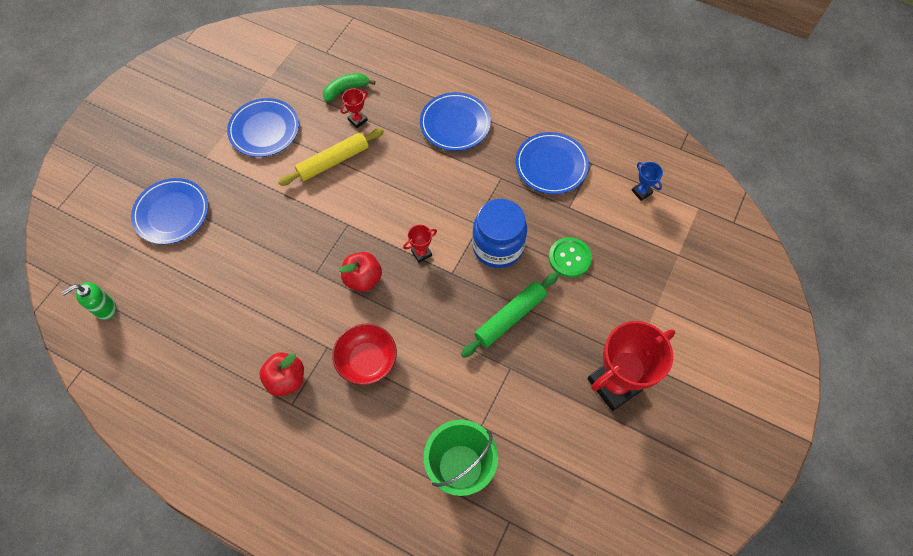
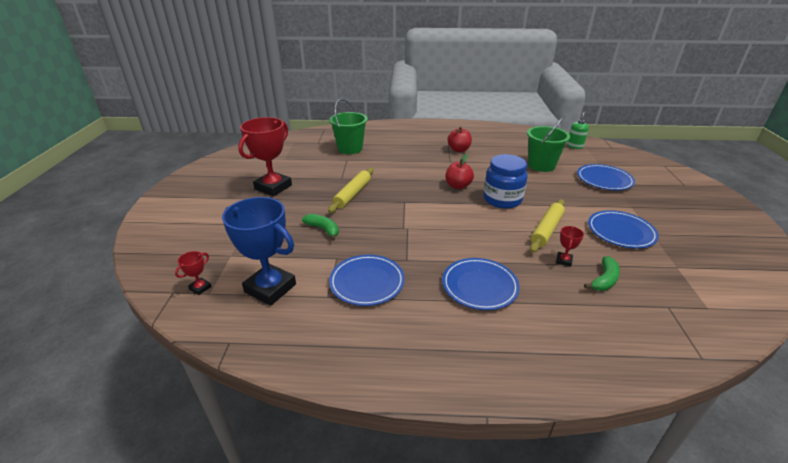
camera: 155 degrees right, 30 degrees down
red bowl [332,324,397,385] -> none
red trophy [403,225,437,263] -> red trophy moved to [175,251,212,295]
green rolling pin [461,273,559,358] -> yellow rolling pin [328,168,374,213]
blue jar [472,199,527,268] -> blue jar moved to [483,154,528,209]
green button [549,237,592,278] -> green banana [302,214,339,241]
blue trophy [632,162,663,201] -> blue trophy [222,197,296,306], size x2.36
none -> green bucket [527,116,570,172]

